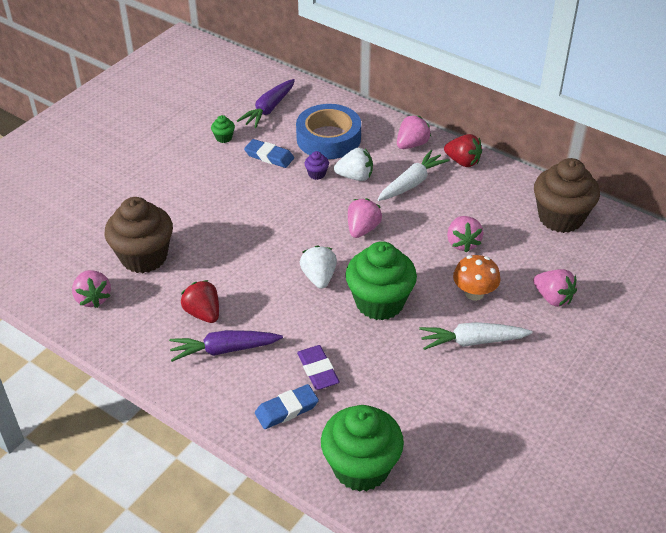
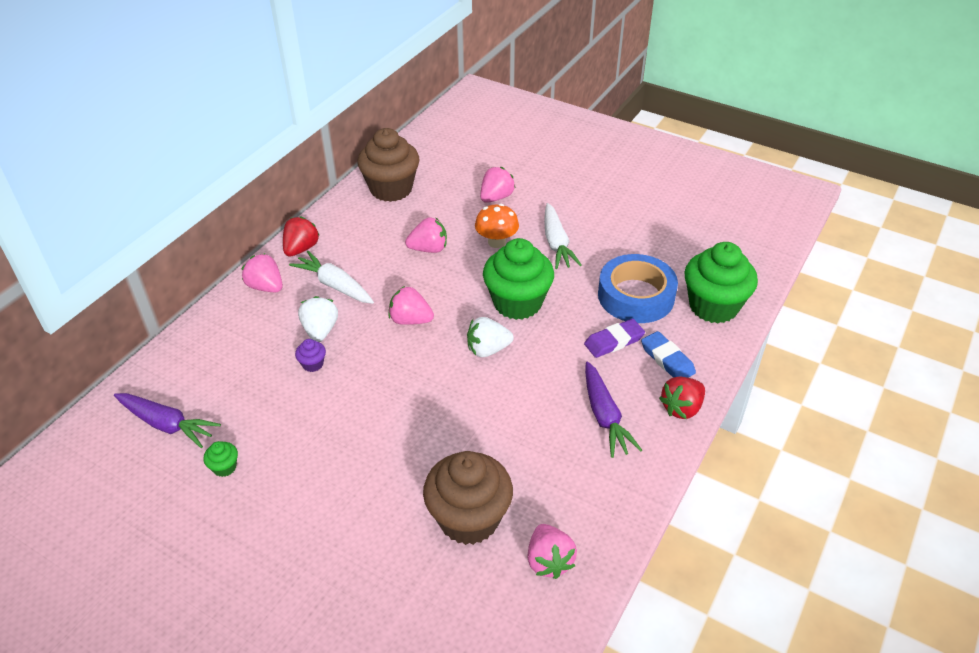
camera: 95 degrees left, 0 degrees up
pink strawberry [72,270,111,308] -> pink strawberry turned 105 degrees clockwise [527,524,577,579]
red strawberry [181,280,219,323] -> red strawberry moved to [659,377,705,419]
blue eraser [244,139,294,168] -> none
blue tape [296,104,361,159] -> blue tape moved to [598,254,678,323]

